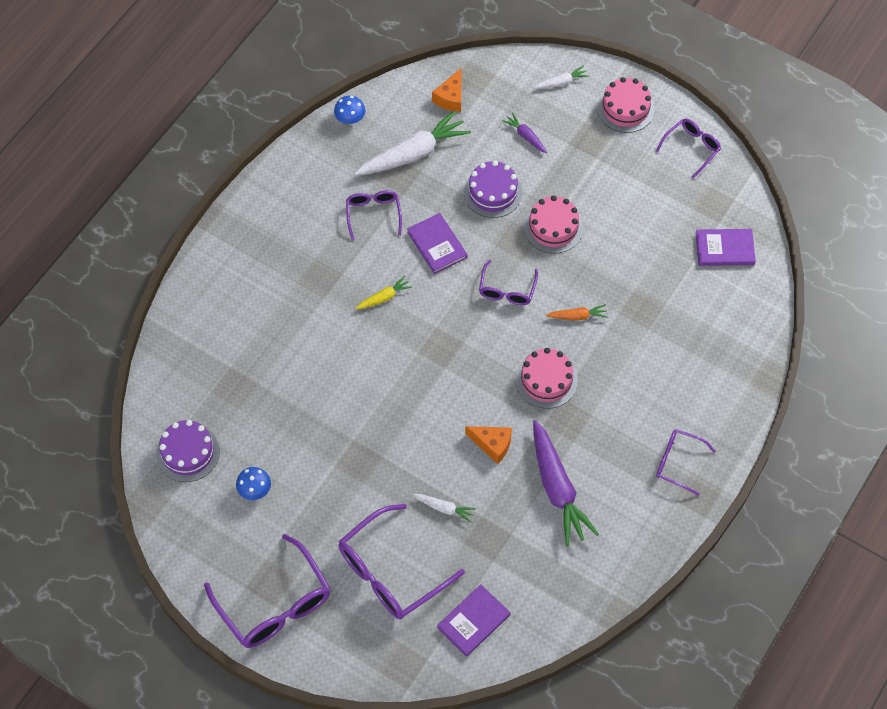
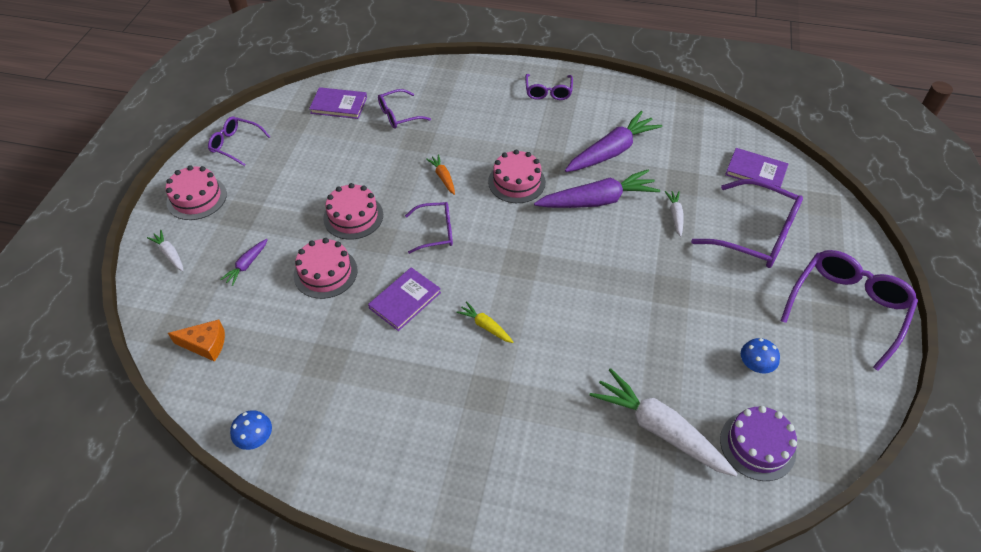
camera: 110 degrees left, 10 degrees down
purple glasses [346,190,402,241] -> purple glasses moved to [378,89,431,129]
white carrot [354,110,471,176] -> white carrot moved to [589,368,738,477]
purple cake [464,160,522,218] -> pink cake [294,238,358,299]
orange cheese [465,426,512,464] -> purple carrot [534,170,660,208]
purple book [695,229,756,266] -> purple book turned 60 degrees counterclockwise [309,87,367,119]

